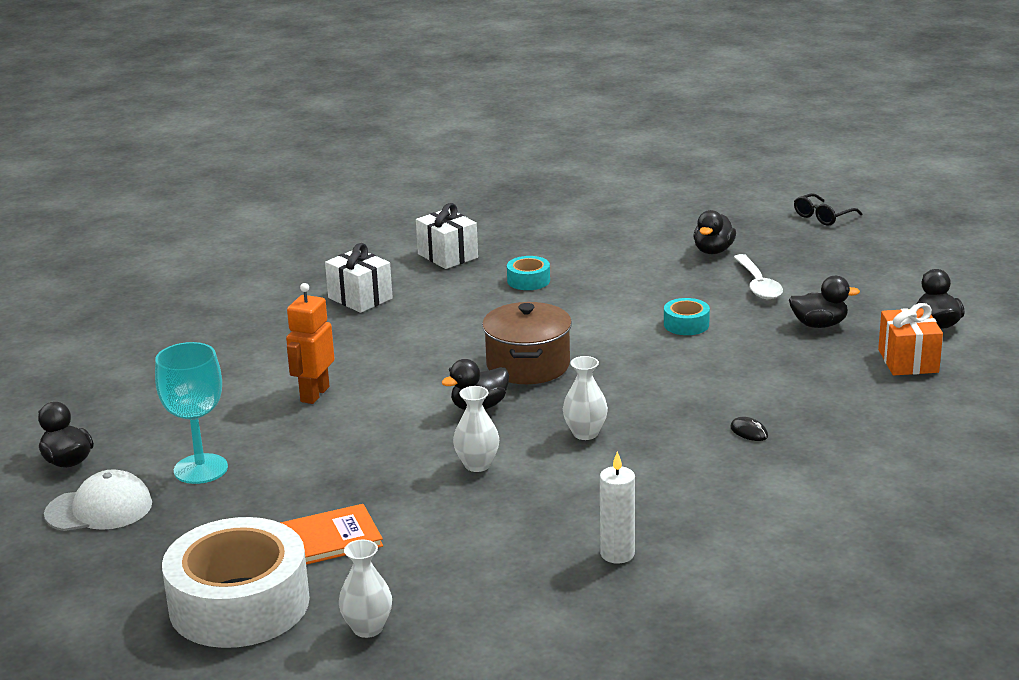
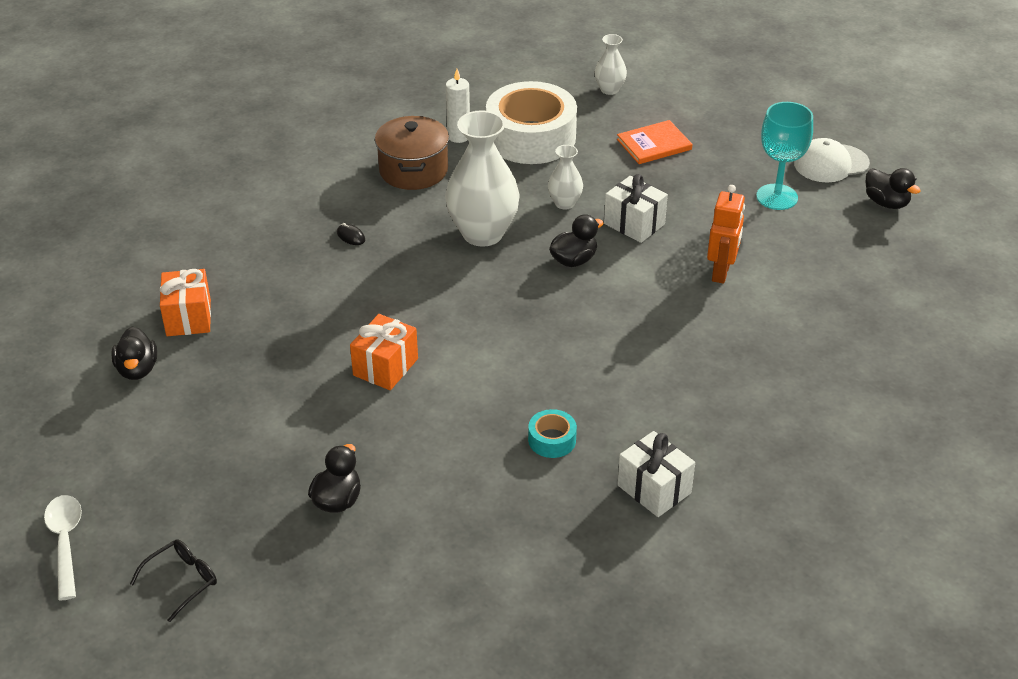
camera: 175 degrees right, 15 degrees up
white tape [162,517,310,648] -> white tape moved to [486,81,577,164]
white gift [325,243,393,313] -> white gift moved to [604,174,668,243]
brown pot [482,302,572,384] -> brown pot moved to [375,116,449,190]
white vase [563,356,608,440] -> white vase [445,110,520,247], size x2.02
turquoise tape [664,298,710,335] -> orange gift [350,314,418,390]
white spoon [734,254,783,299] -> white spoon moved to [44,495,82,601]
black duck [789,276,860,328] -> none

